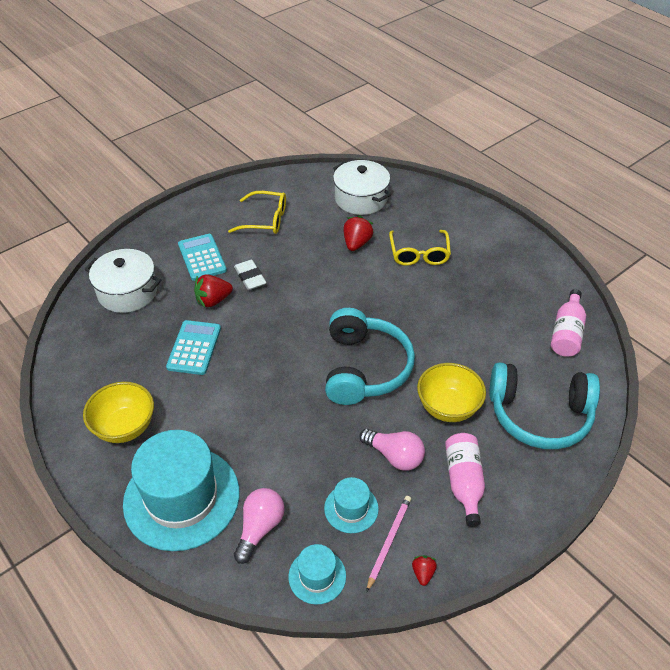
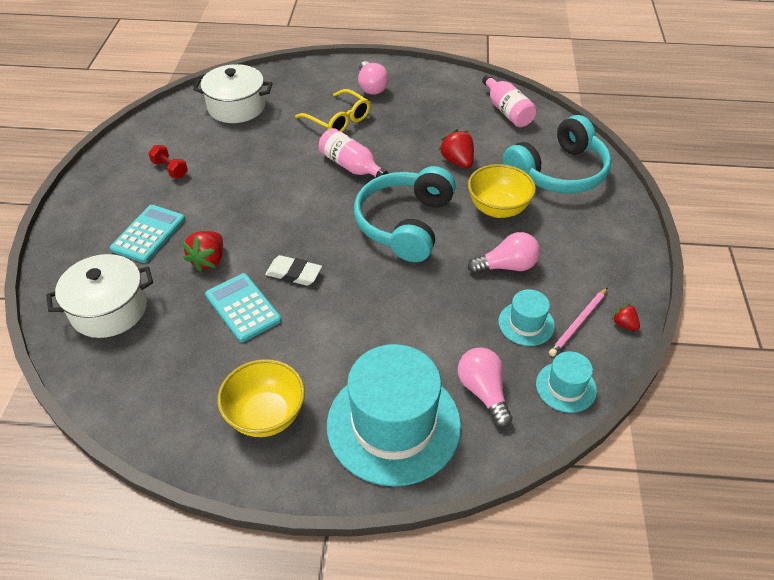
camera: 45 degrees left, 0 degrees up
turquoise calculator [178,234,227,281] -> turquoise calculator turned 90 degrees clockwise [110,205,185,263]
yellow glasses [228,191,286,234] -> red dumbbell [148,145,188,178]
white eraser [234,260,266,290] -> white eraser moved to [265,255,322,286]
turquoise headphones [325,308,415,405] -> turquoise headphones turned 120 degrees counterclockwise [354,166,456,262]
red strawberry [343,216,374,251] -> red strawberry moved to [438,129,474,168]
pink pencil [366,496,411,592] -> pink pencil turned 120 degrees counterclockwise [549,287,608,357]
pink bottle [445,433,485,527] -> pink bottle moved to [319,128,388,178]
none -> pink light bulb [358,61,389,95]

